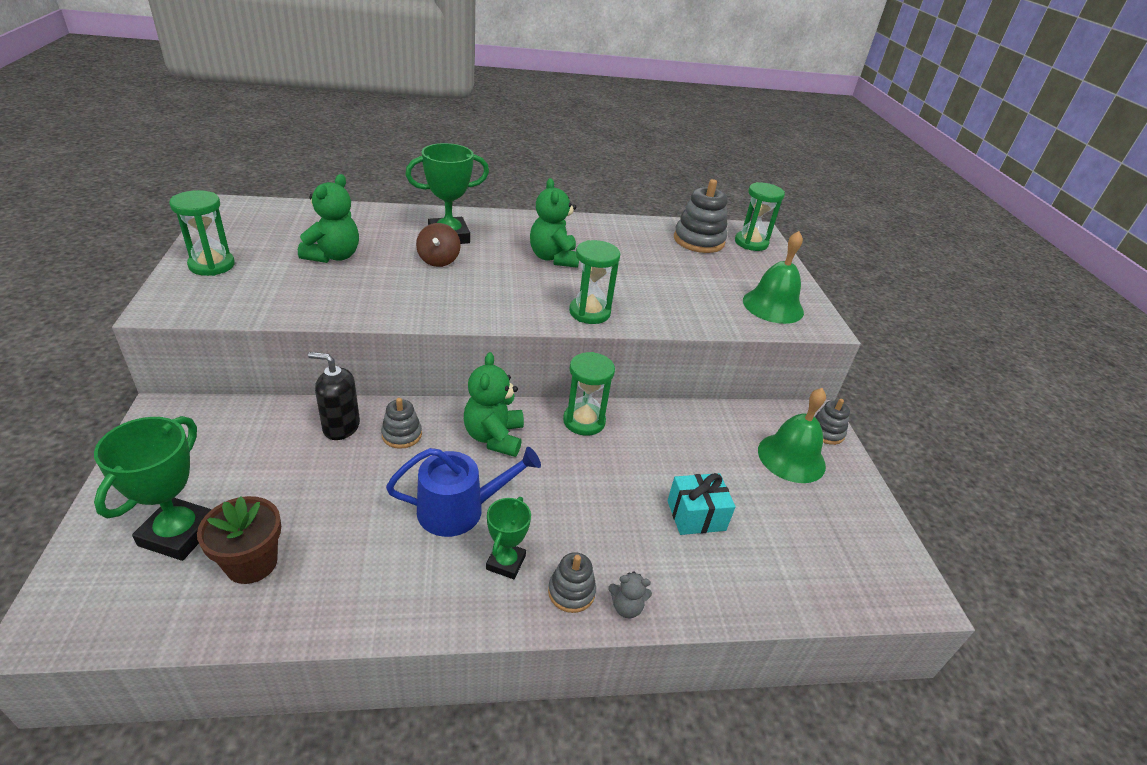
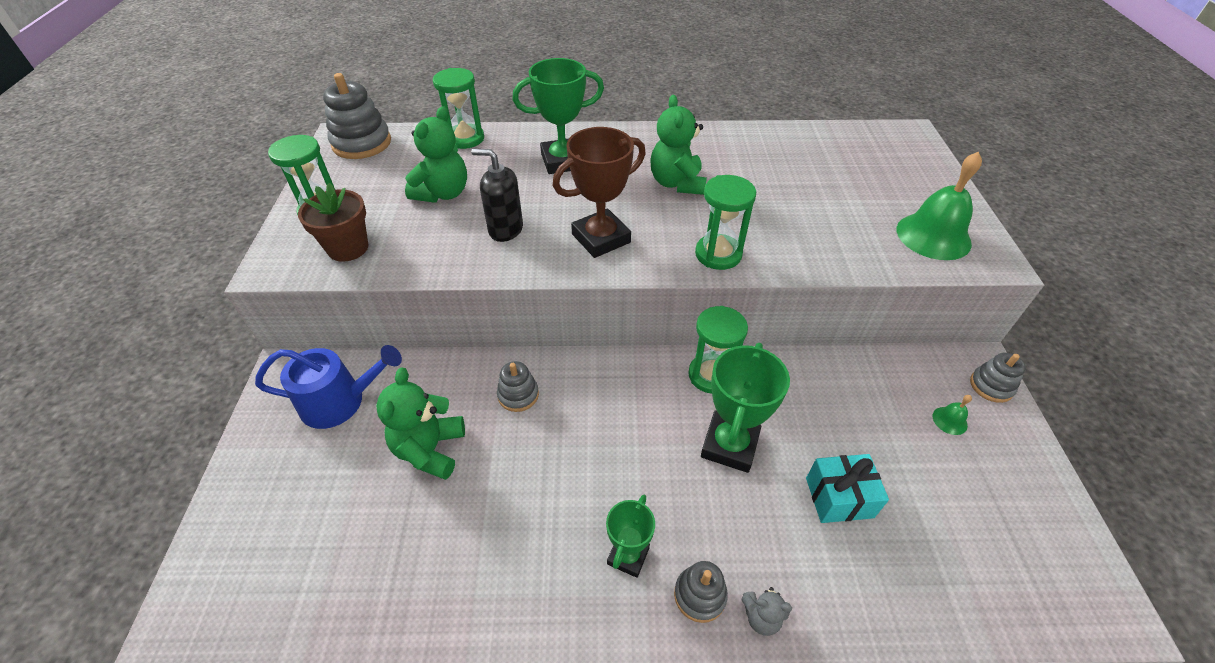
camera: 10 degrees right, 10 degrees up
green trophy [94,416,212,561] -> green trophy moved to [701,343,790,473]
brown flower pot [197,496,281,584] -> brown flower pot moved to [298,183,368,262]
black soap dispenser [308,352,360,440] -> black soap dispenser moved to [471,149,523,242]
blue watering can [386,447,541,537] -> blue watering can moved to [255,345,402,429]
brown spinning top [416,223,461,267] -> none
green teddy bear [464,352,524,457] -> green teddy bear moved to [376,368,465,480]
grey stacking toy [674,179,728,253] -> grey stacking toy moved to [323,73,391,159]
green hourglass [735,182,785,251] -> green hourglass moved to [433,68,484,149]
green bell [758,388,826,483] -> green bell [933,395,972,435], size x0.43
none -> brown trophy [553,127,646,258]

